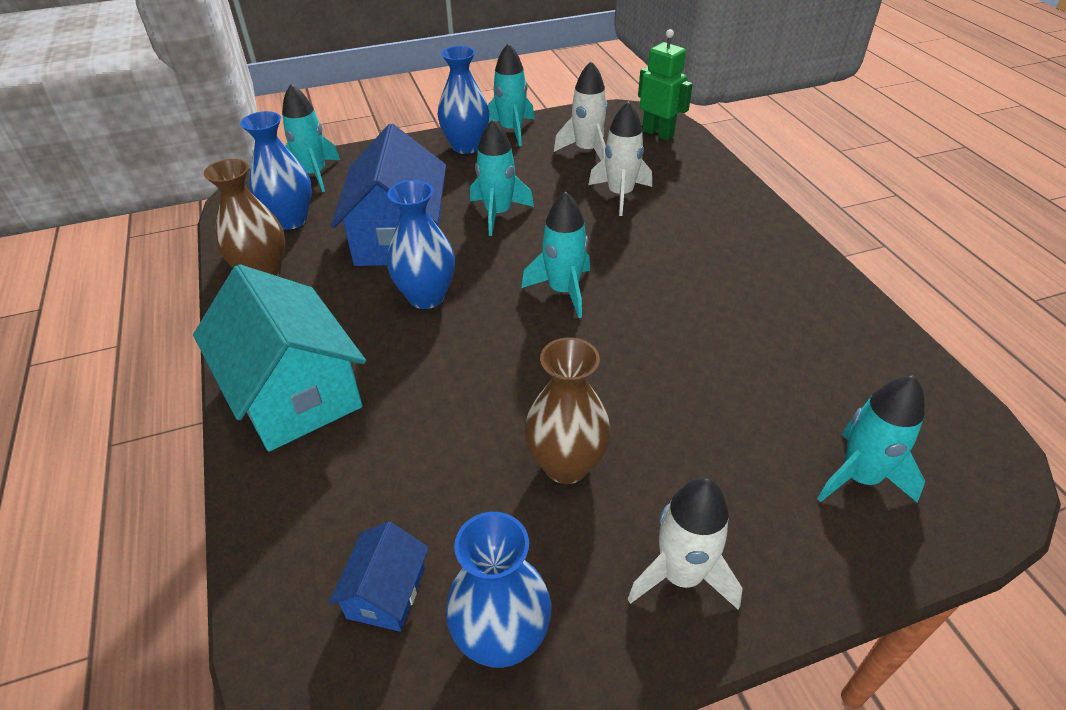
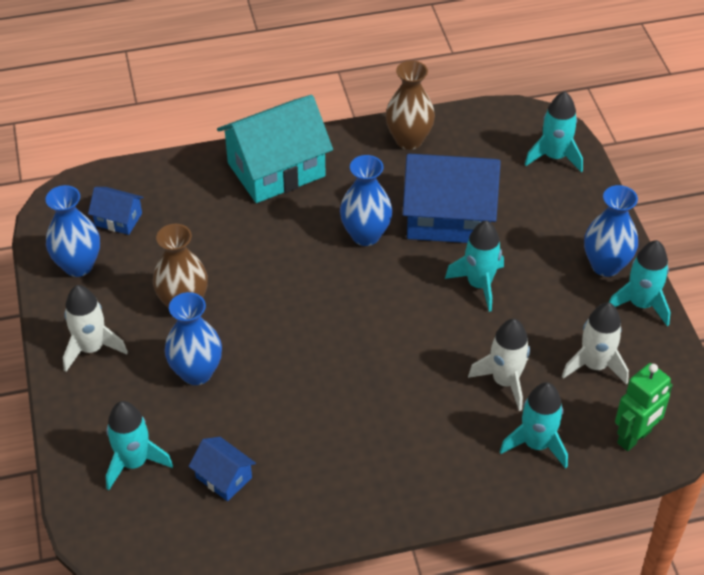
camera: 95 degrees right, 5 degrees up
blue vase [240,111,312,230] -> blue vase moved to [165,292,222,385]
turquoise rocket [521,191,590,318] -> turquoise rocket moved to [500,382,568,469]
none -> blue house [189,437,256,501]

